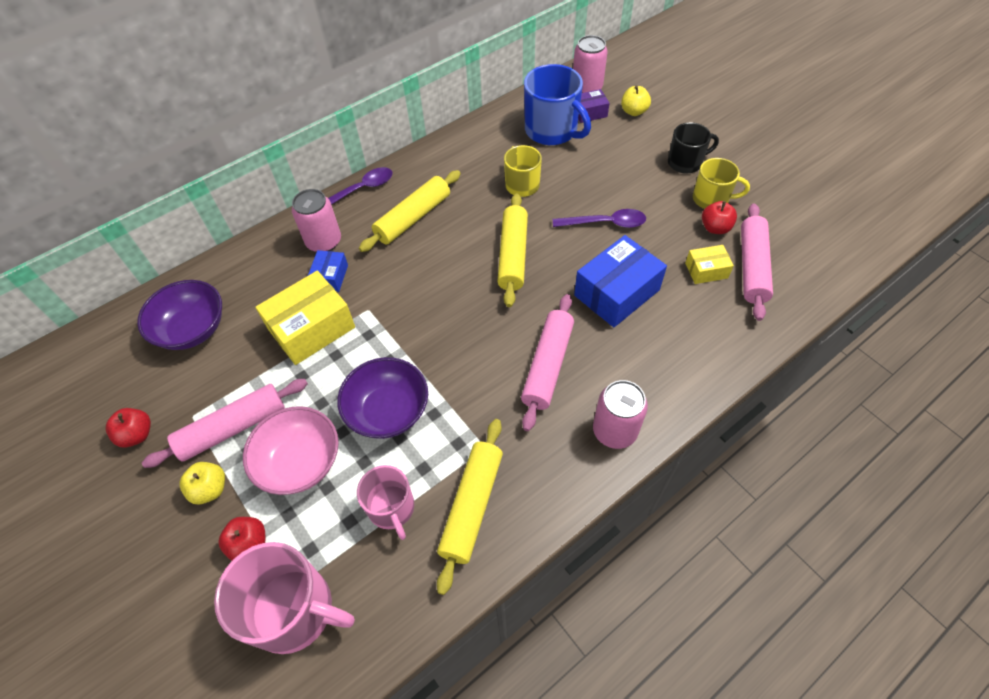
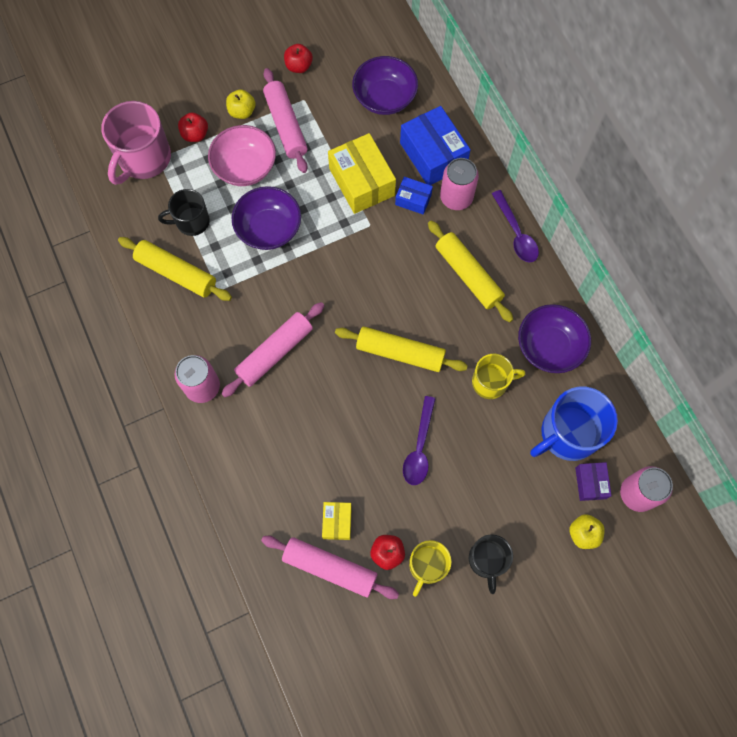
camera: 100 degrees right, 15 degrees up
pink mug [357,465,414,540] -> black mug [158,189,210,236]
pink rolling pin [521,294,574,431] -> pink rolling pin turned 75 degrees counterclockwise [222,302,325,397]
blue box [574,235,667,327] -> blue box moved to [400,106,471,185]
none -> purple bowl [518,304,591,373]

